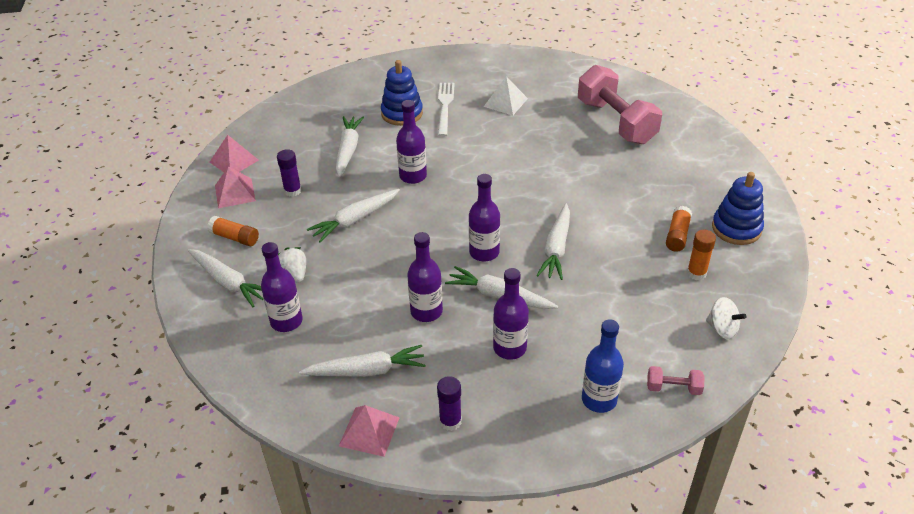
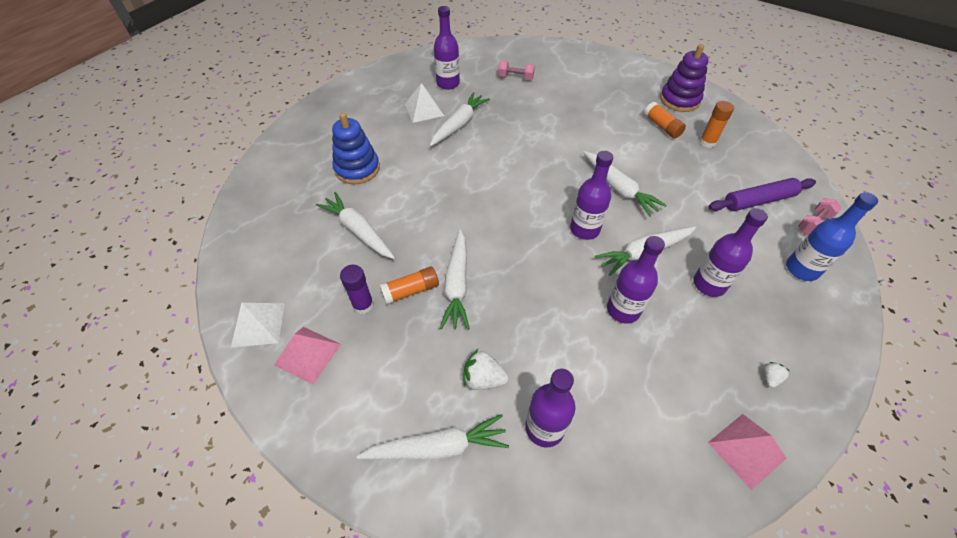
camera: 50 degrees left, 10 degrees up
orange glue stick [207,216,259,246] -> orange glue stick moved to [380,266,439,304]
pink pyramid [210,135,259,172] -> white pyramid [231,303,285,347]
white carrot [299,345,426,377] -> white carrot moved to [430,92,490,146]
purple bottle [396,100,427,184] -> purple bottle moved to [434,6,460,90]
purple glue stick [437,376,462,431] -> white strawberry [764,362,790,388]
white fork [438,83,455,137] -> none
pink dumbbell [578,65,662,144] -> pink dumbbell [498,61,535,80], size x0.42
white spinning top [706,297,747,339] -> none
blue stacking toy [712,172,764,245] -> purple stacking toy [660,44,709,112]
none -> purple rolling pin [709,178,816,211]

